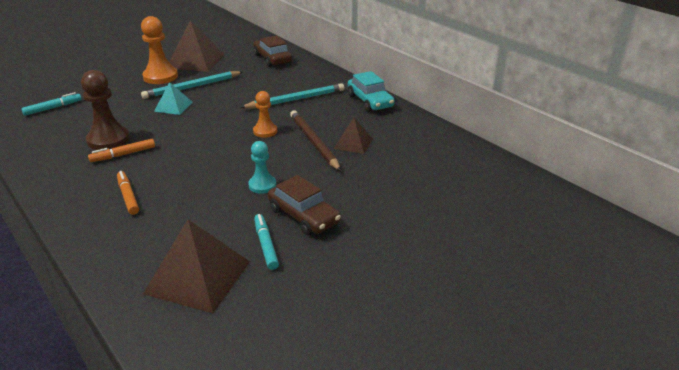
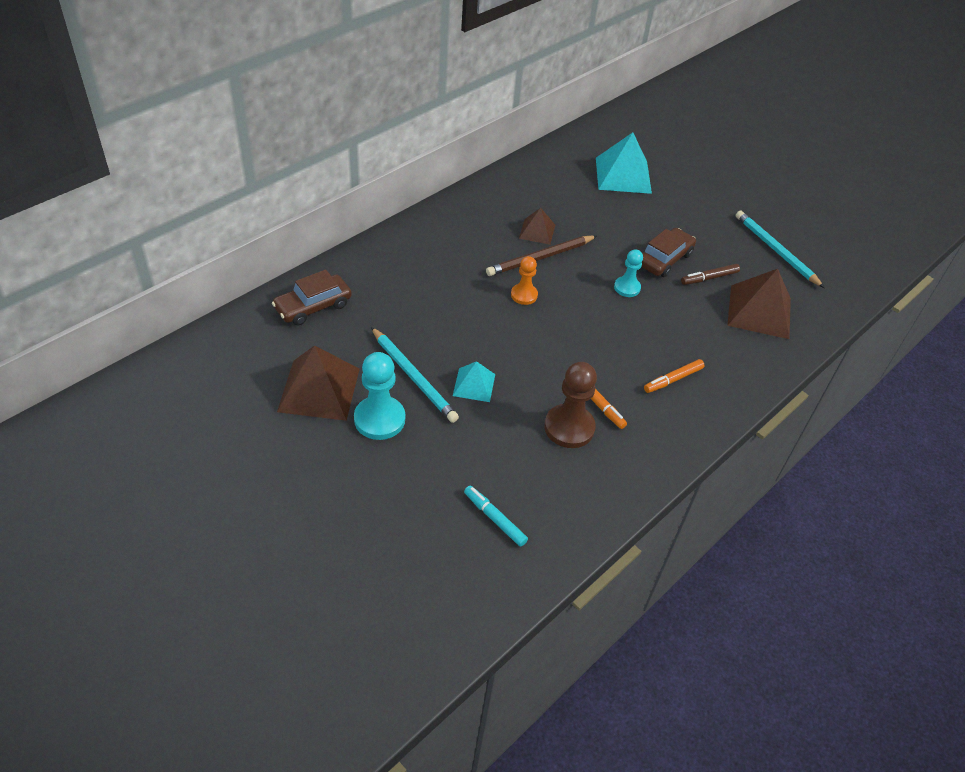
camera: 100 degrees left, 15 degrees up
orange pawn [141,16,178,84] -> turquoise pawn [354,352,405,440]
turquoise pencil [240,83,344,108] -> turquoise pencil moved to [736,211,825,288]
turquoise marker [254,214,279,270] -> brown marker [681,264,740,285]
turquoise car [348,71,395,112] -> none
none -> turquoise pyramid [596,132,652,194]

